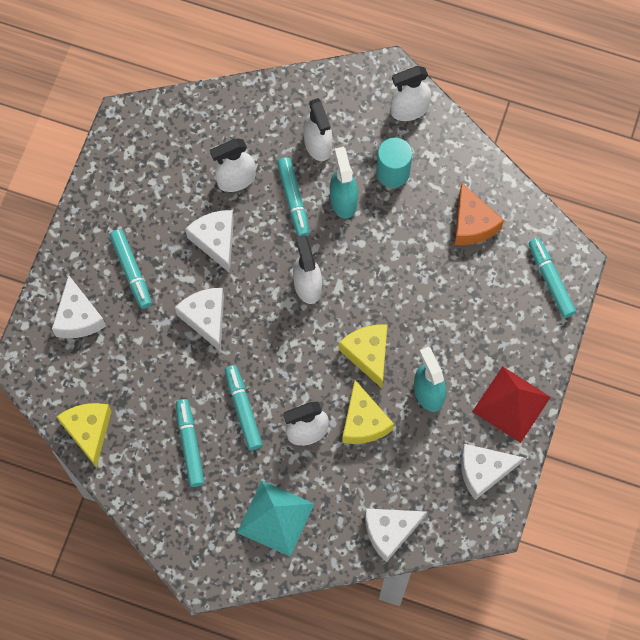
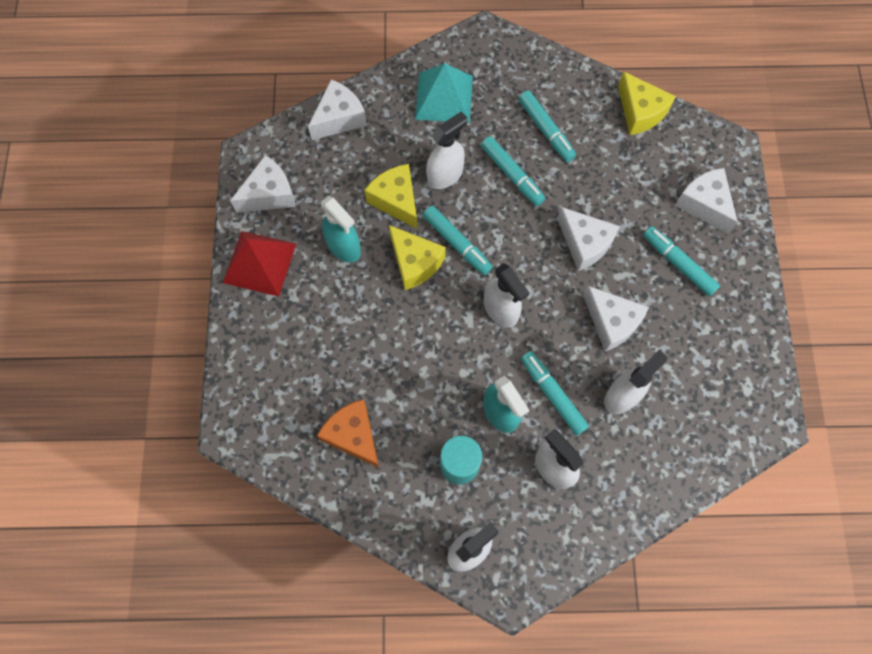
camera: 160 degrees right, 0 degrees up
turquoise marker [529,238,576,318] -> turquoise marker moved to [423,206,493,275]

